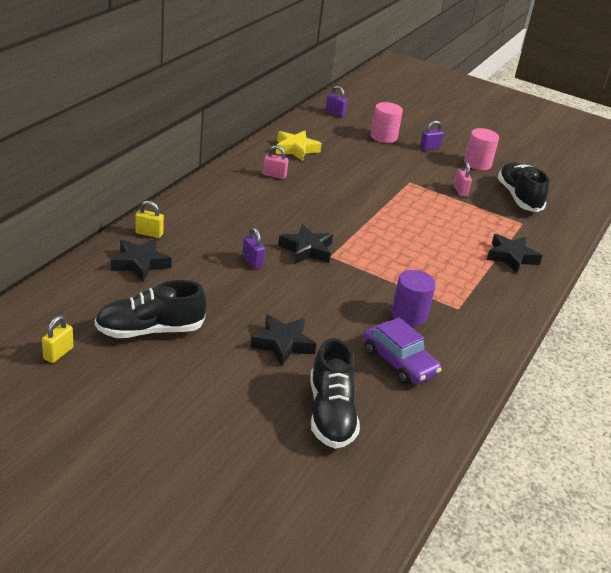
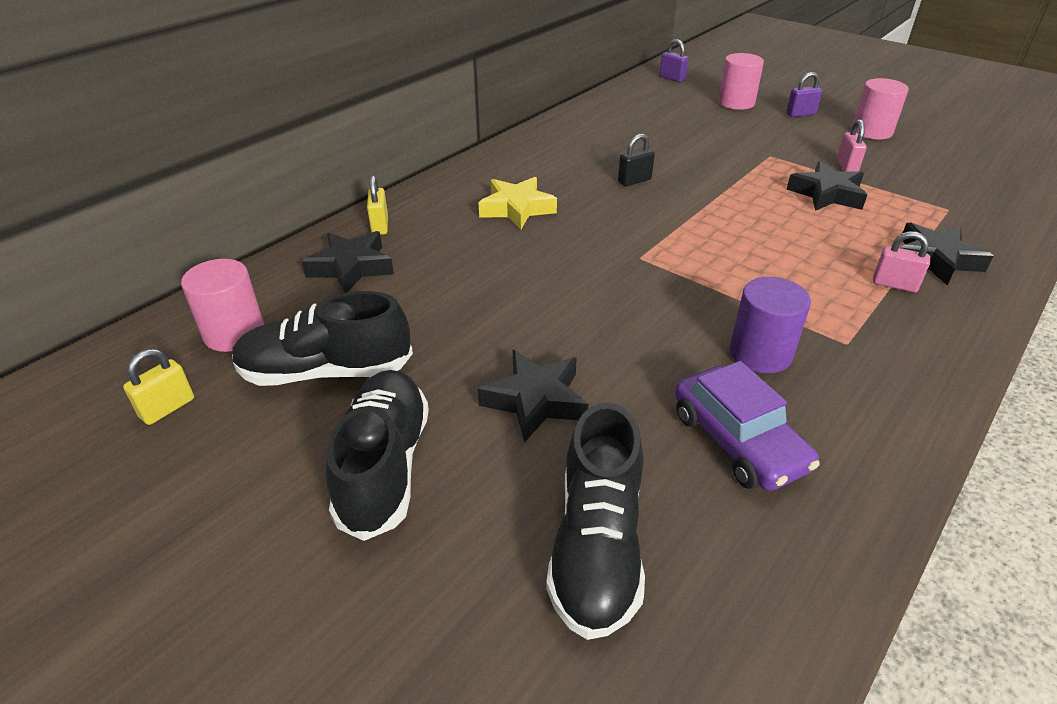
camera: 15 degrees right, 5 degrees up
yellow padlock [135,201,164,238] -> yellow padlock turned 60 degrees clockwise [367,175,388,235]
purple padlock [242,227,265,269] -> none
pink padlock [263,145,288,179] -> pink padlock moved to [873,231,930,292]
yellow star [276,131,322,161] -> yellow star moved to [478,177,557,230]
black star [278,224,333,264] -> black star moved to [786,161,867,211]
black shoe [497,162,549,212] -> black shoe moved to [325,370,429,541]
none -> pink cylinder [181,259,264,352]
none -> black padlock [618,134,655,186]

